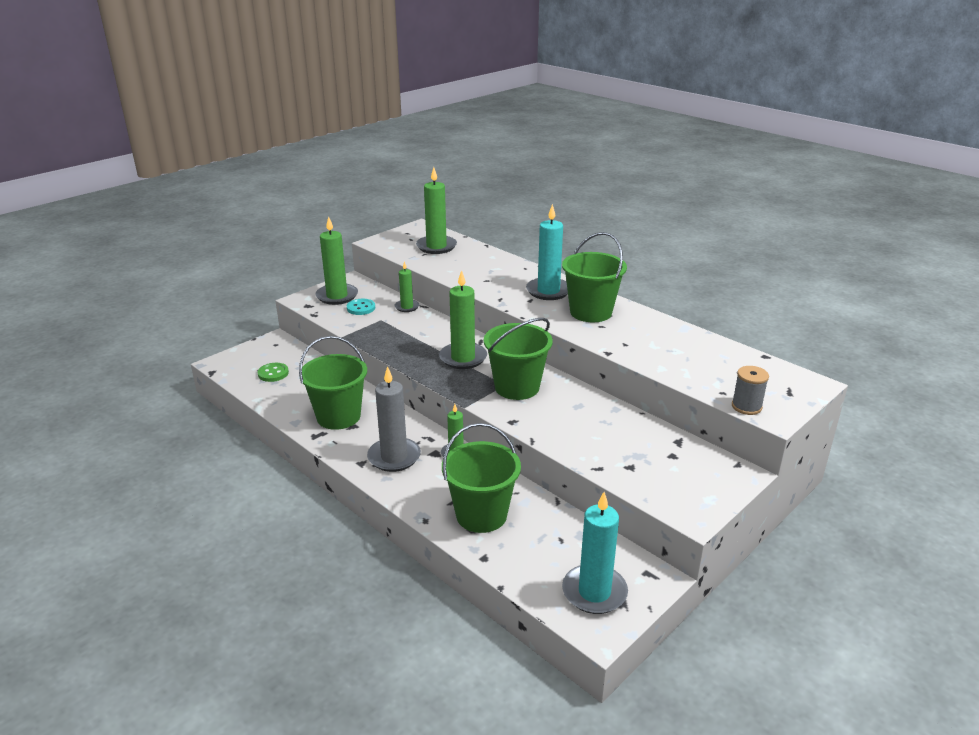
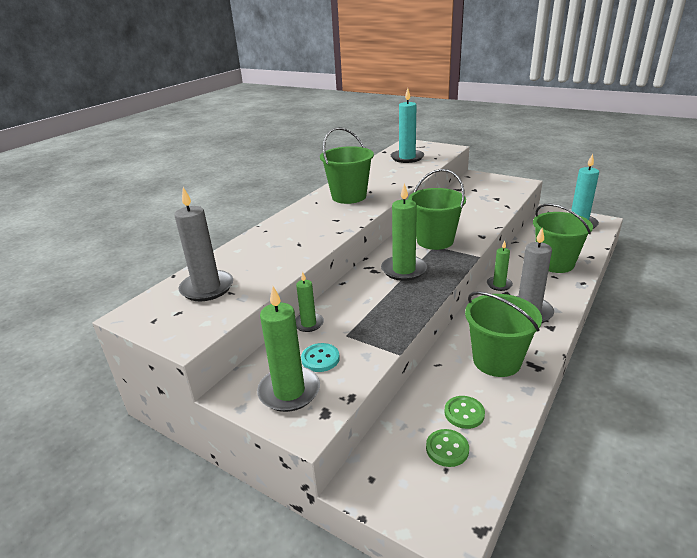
camera: 100 degrees left, 0 degrees up
green candle [416,167,457,254] -> grey candle [174,187,233,301]
turquoise candle [526,204,568,300] -> turquoise candle moved to [391,88,424,163]
grey spool [732,366,769,415] -> none
none -> green button [444,396,485,429]

